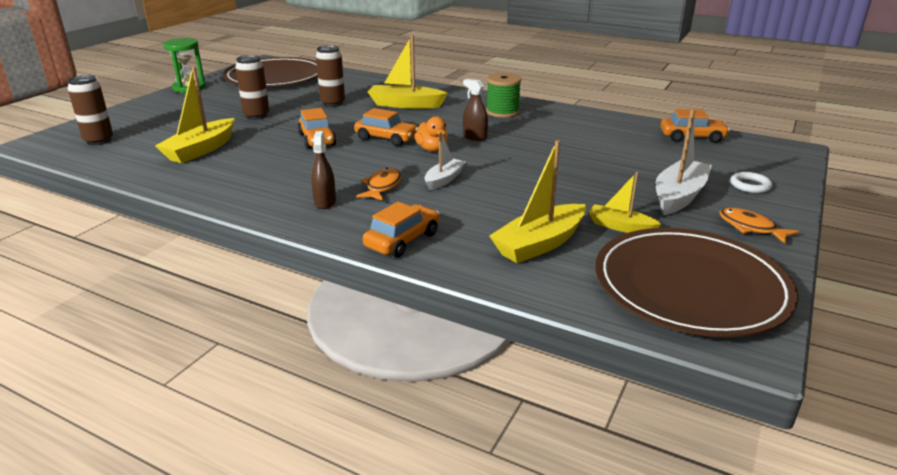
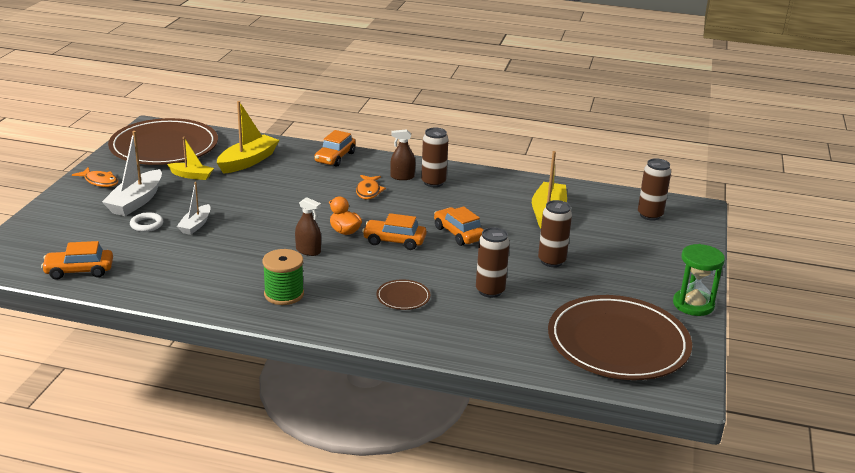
camera: 165 degrees right, 0 degrees up
brown spray bottle [311,131,336,209] -> brown spray bottle turned 105 degrees clockwise [390,129,415,180]
yellow boat [368,35,448,109] -> brown plate [376,279,430,310]
white boat [424,131,465,190] -> white boat moved to [177,182,211,235]
white ring [730,172,772,193] -> white ring moved to [130,212,163,232]
none -> brown can [421,128,448,187]

